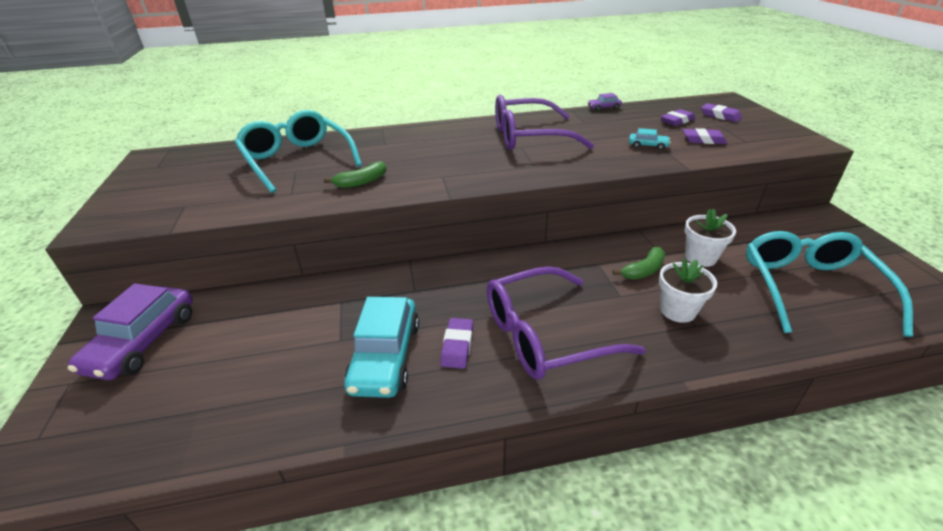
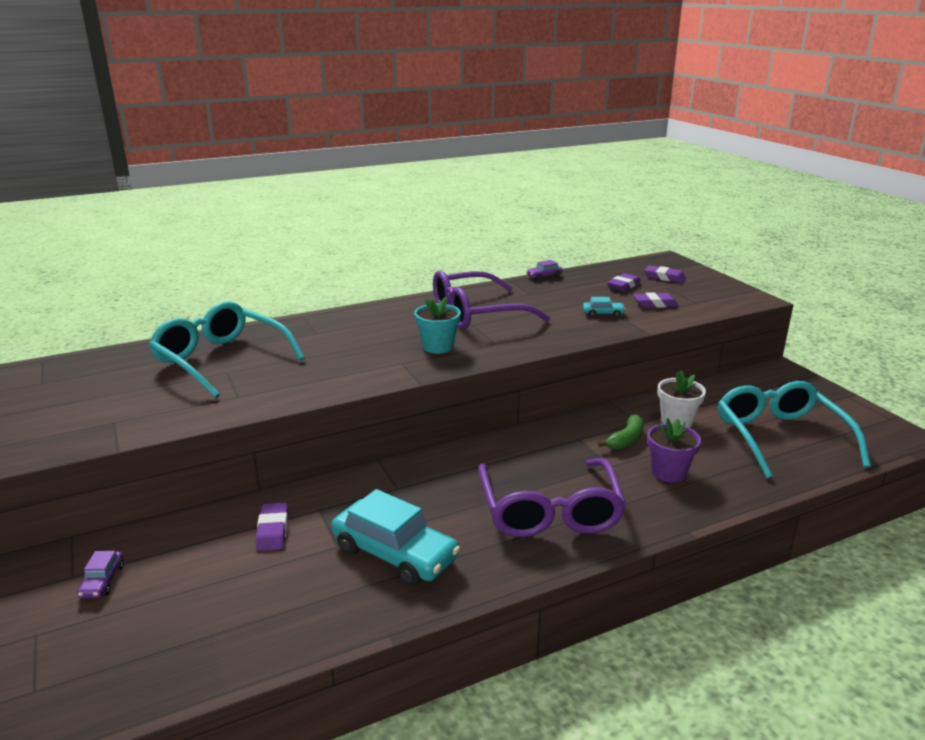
camera: 15 degrees left, 10 degrees down
purple car [68,283,193,380] -> purple car [77,551,124,598], size x0.45
green banana [324,161,387,188] -> none
turquoise car [344,297,419,398] -> turquoise car turned 45 degrees counterclockwise [332,489,460,586]
purple eraser [440,318,473,369] -> purple eraser moved to [256,503,288,551]
purple glasses [487,266,646,380] -> purple glasses turned 60 degrees counterclockwise [478,458,626,537]
white flower pot [659,259,717,323] -> purple flower pot [647,418,701,482]
none -> turquoise flower pot [414,296,461,354]

